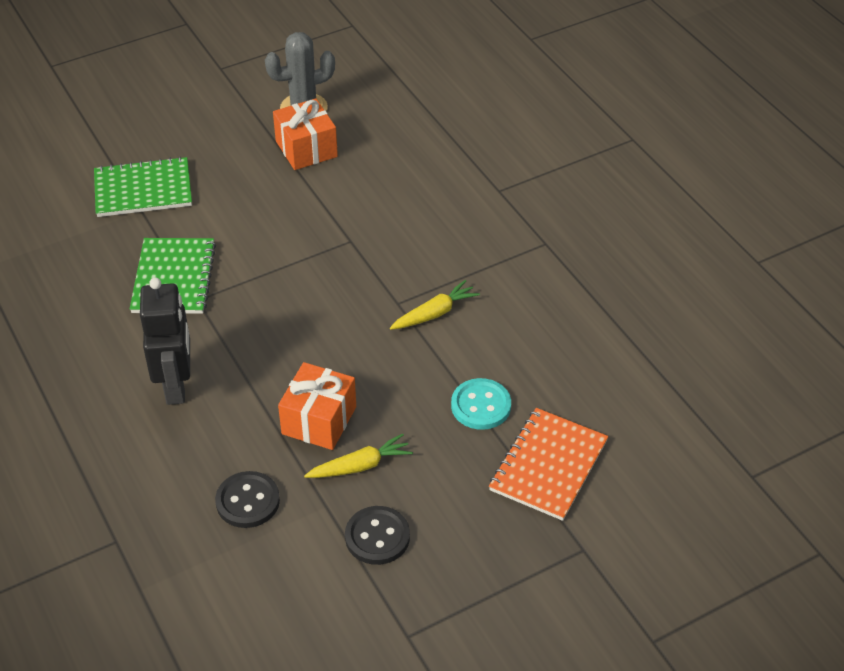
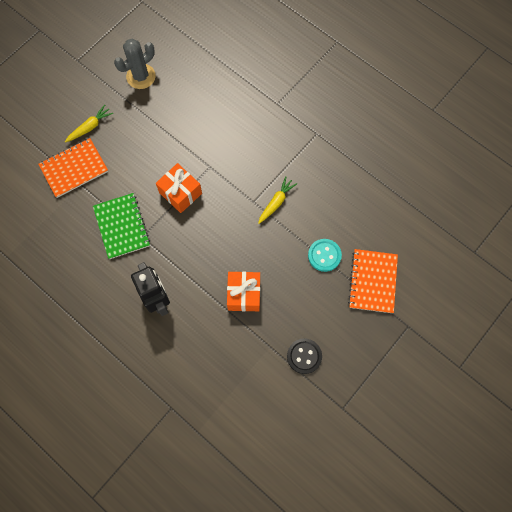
camera: 20 degrees left, 25 degrees up
green notebook [94,156,192,217] -> orange notebook [38,138,108,198]
black button [215,471,280,528] -> none
orange gift [273,98,338,170] -> orange gift moved to [156,163,202,213]
yellow carrot [304,434,413,478] -> yellow carrot moved to [65,105,113,142]

